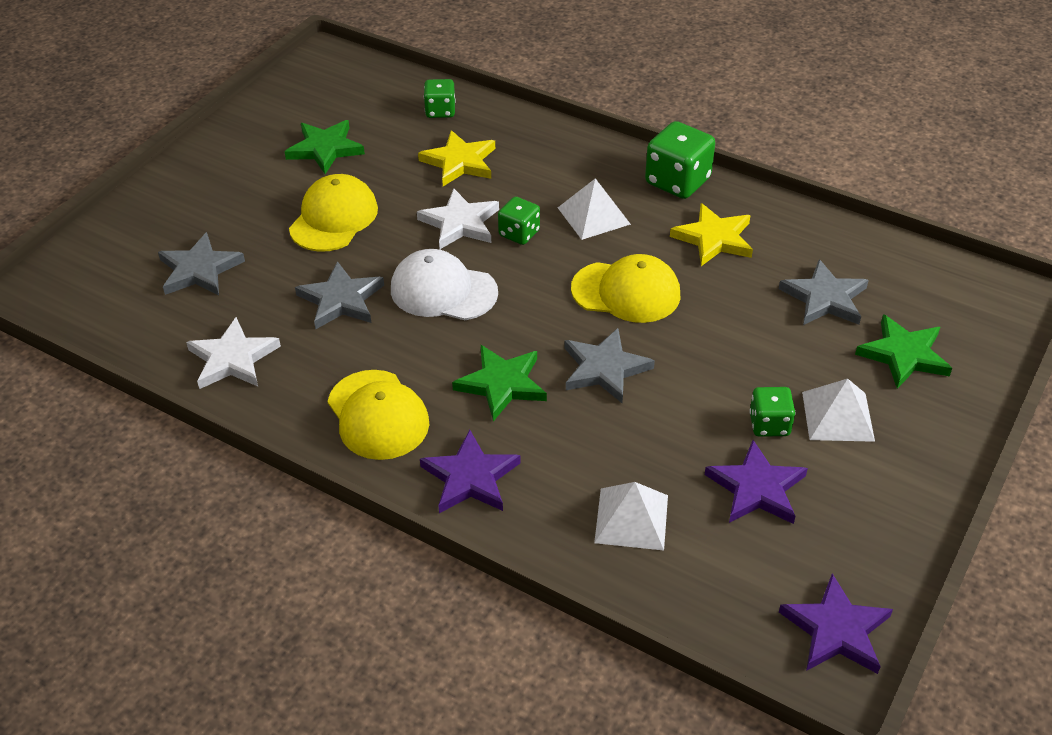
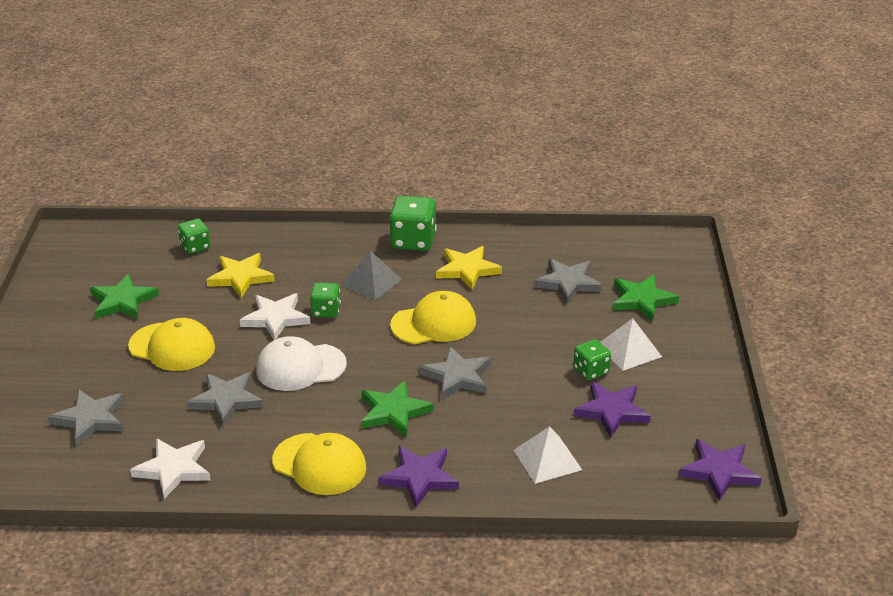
camera: 30 degrees left, 10 degrees down
yellow cap [289,174,378,252] -> yellow cap turned 120 degrees clockwise [128,318,215,371]
white pyramid [558,178,631,240] -> grey pyramid [341,251,402,300]

